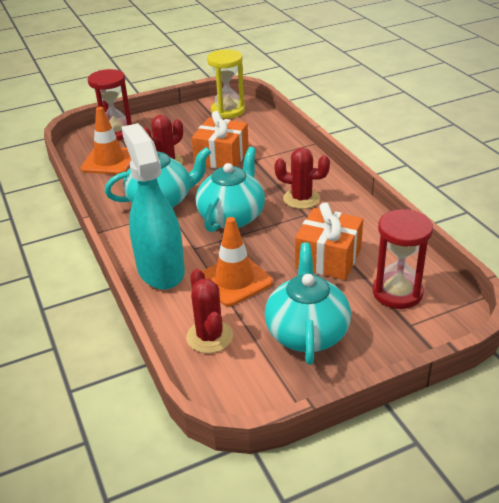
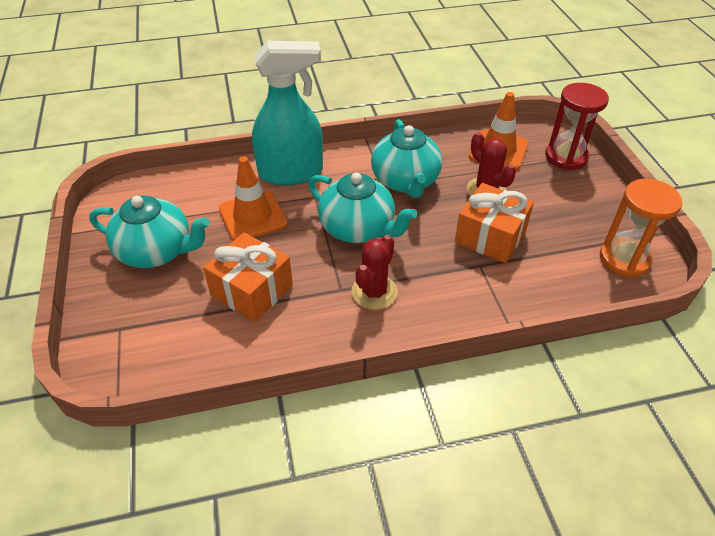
camera: 100 degrees right, 10 degrees up
red cactus [186,269,233,353] -> none
yellow hourglass [207,49,245,119] -> orange hourglass [600,179,682,277]
red hourglass [373,209,433,309] -> none

